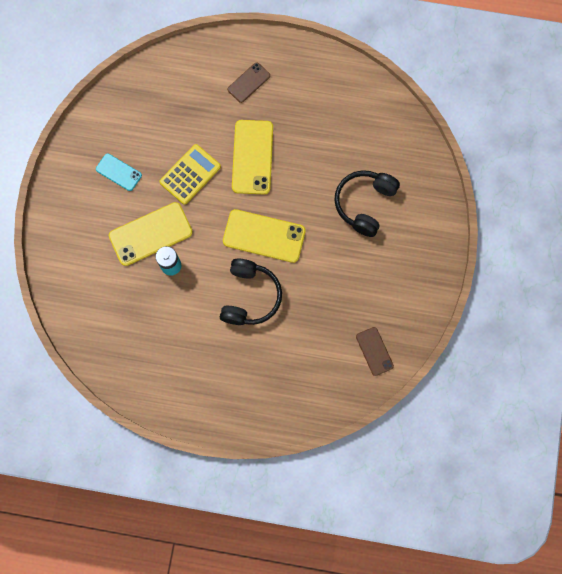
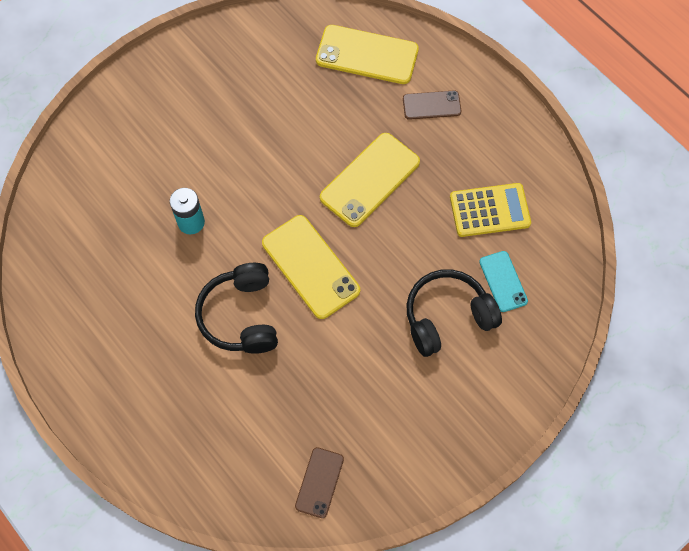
camera: 40 degrees right, 10 degrees down
turquoise phone [96,153,142,191] -> turquoise phone moved to [479,251,528,312]
yellow phone [109,202,193,266] -> yellow phone moved to [316,25,419,84]
yellow calculator [159,144,221,205] -> yellow calculator moved to [450,183,531,237]
black headphones [220,259,282,325] -> black headphones turned 120 degrees clockwise [195,263,278,354]

